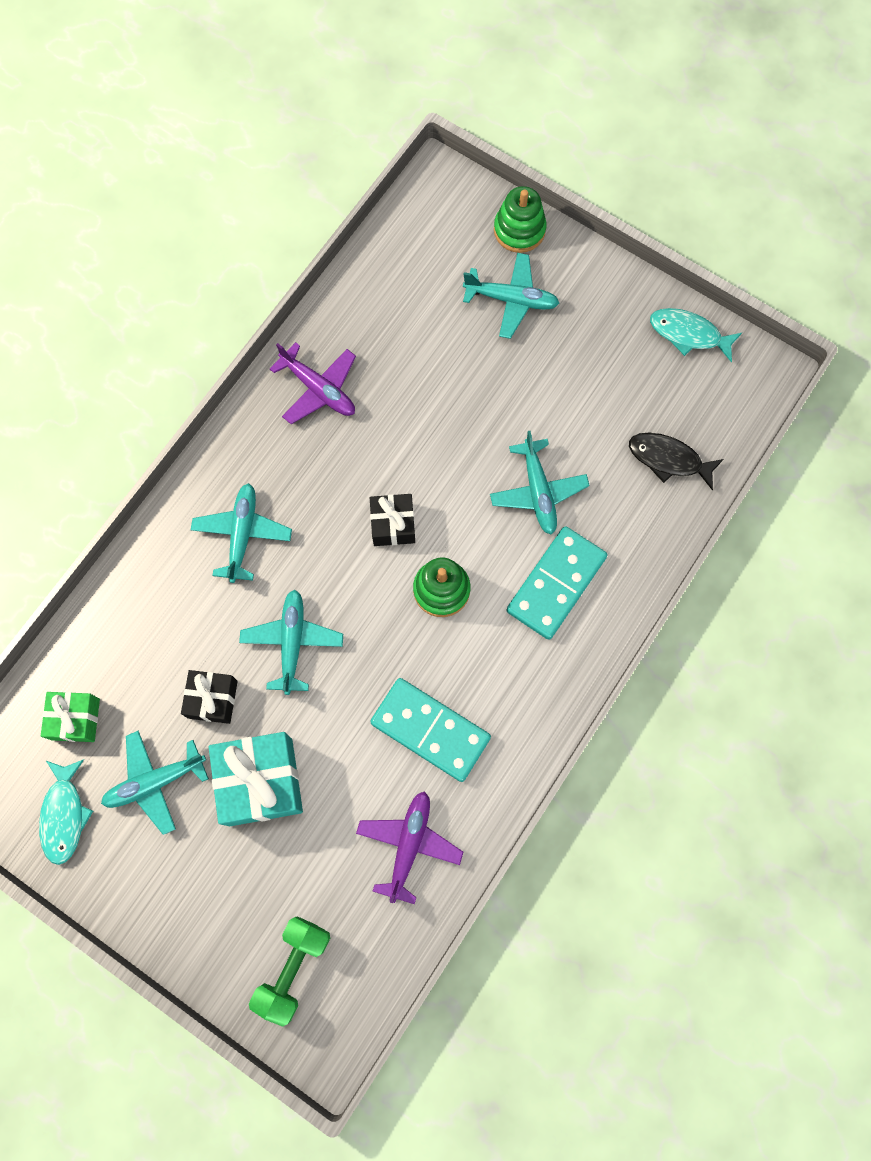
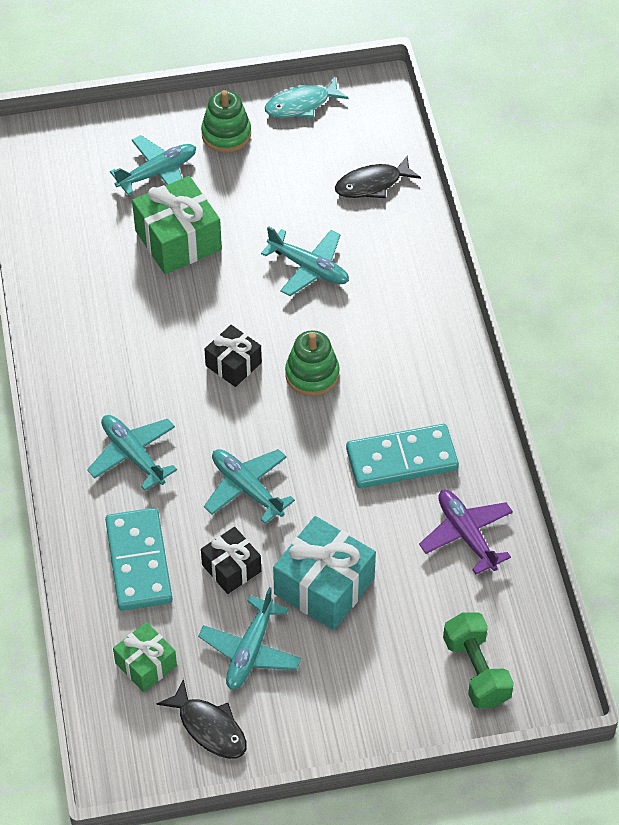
camera: 45 degrees left, 20 degrees down
turquoise fish [39,759,93,865] -> black fish [157,679,247,759]
purple plane [270,342,356,424] -> none
green stacking toy [494,186,547,253] -> green stacking toy moved to [201,90,251,153]
turquoise domino [507,526,607,640] -> turquoise domino moved to [105,508,172,611]
none -> green gift [132,176,222,274]

